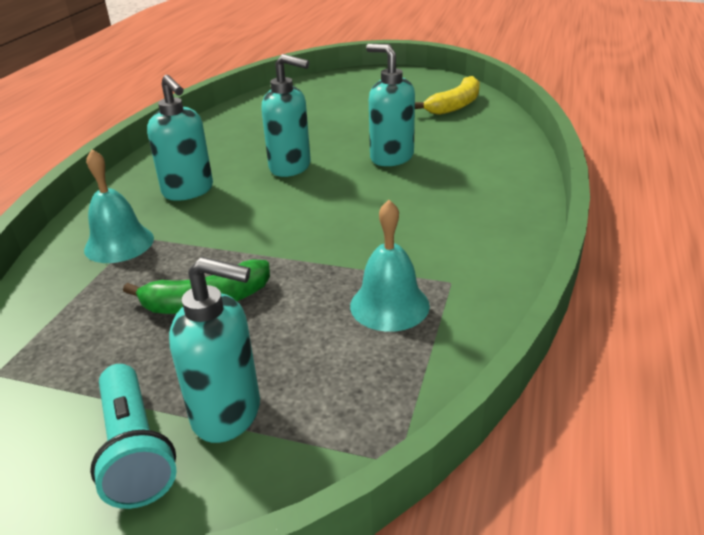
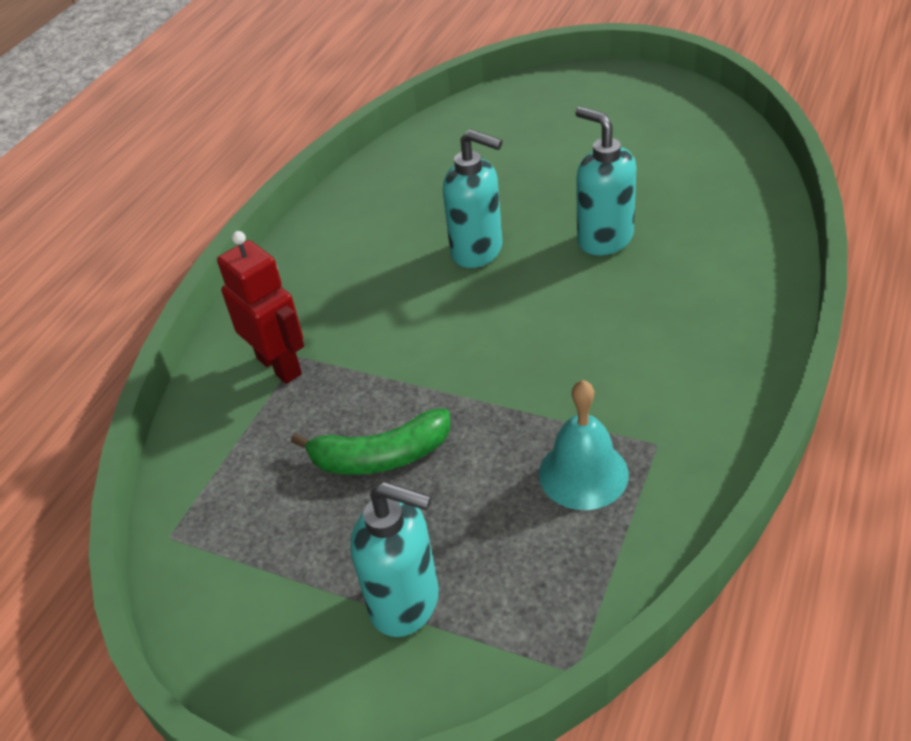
camera: 10 degrees right, 10 degrees up
turquoise bell [84,149,154,263] -> red robot [217,231,304,384]
turquoise flashlight [90,364,177,509] -> none
turquoise soap dispenser [147,75,213,201] -> none
yellow banana [415,76,480,115] -> none

